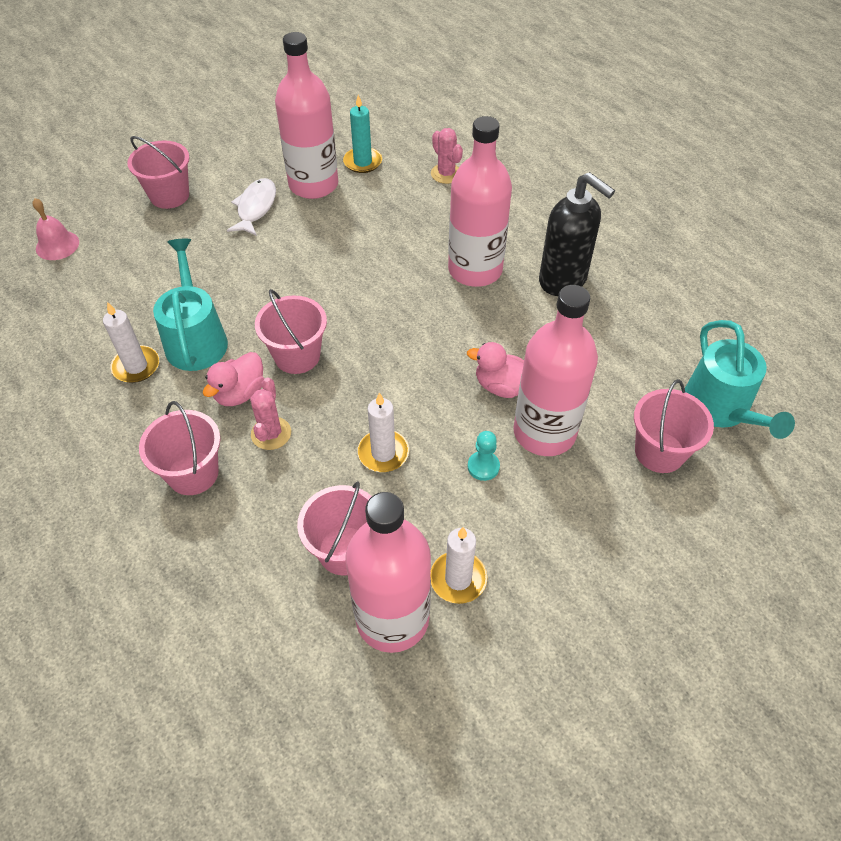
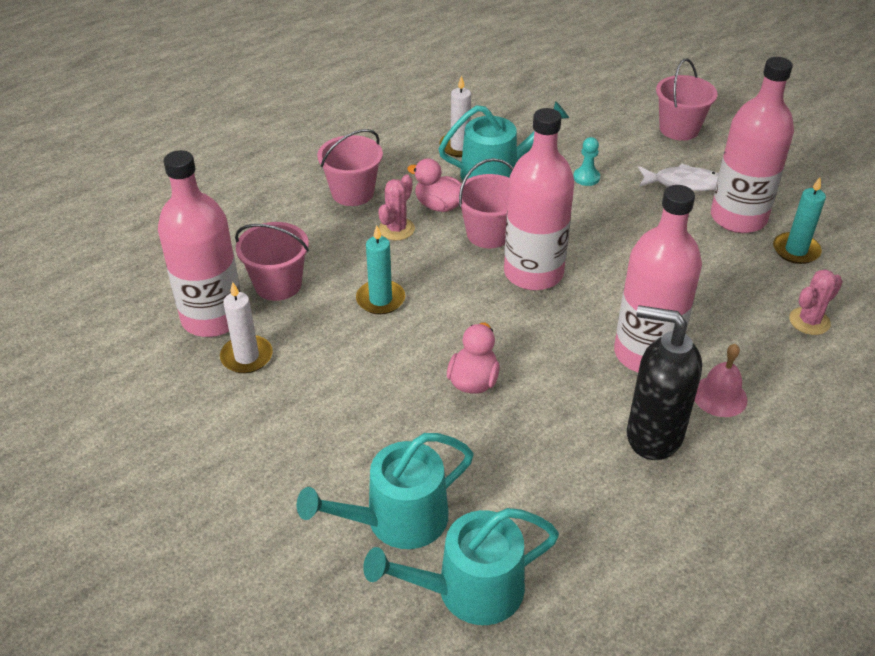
camera: 85 degrees right, 10 degrees down
pink bell [32,198,79,260] -> pink bell moved to [694,344,748,417]
pink cactus [250,377,291,450] -> pink cactus turned 60 degrees counterclockwise [378,175,415,240]
white candle [357,392,409,472] -> turquoise candle [356,226,405,315]
turquoise pawn [468,431,500,481] -> turquoise pawn moved to [573,137,600,186]
pink bottle [513,285,598,456] -> pink bottle moved to [504,108,574,290]
black soap dispenser [539,172,615,296] -> black soap dispenser turned 75 degrees clockwise [627,305,702,460]
pink bucket [634,379,714,473] -> turquoise watering can [297,433,474,549]

